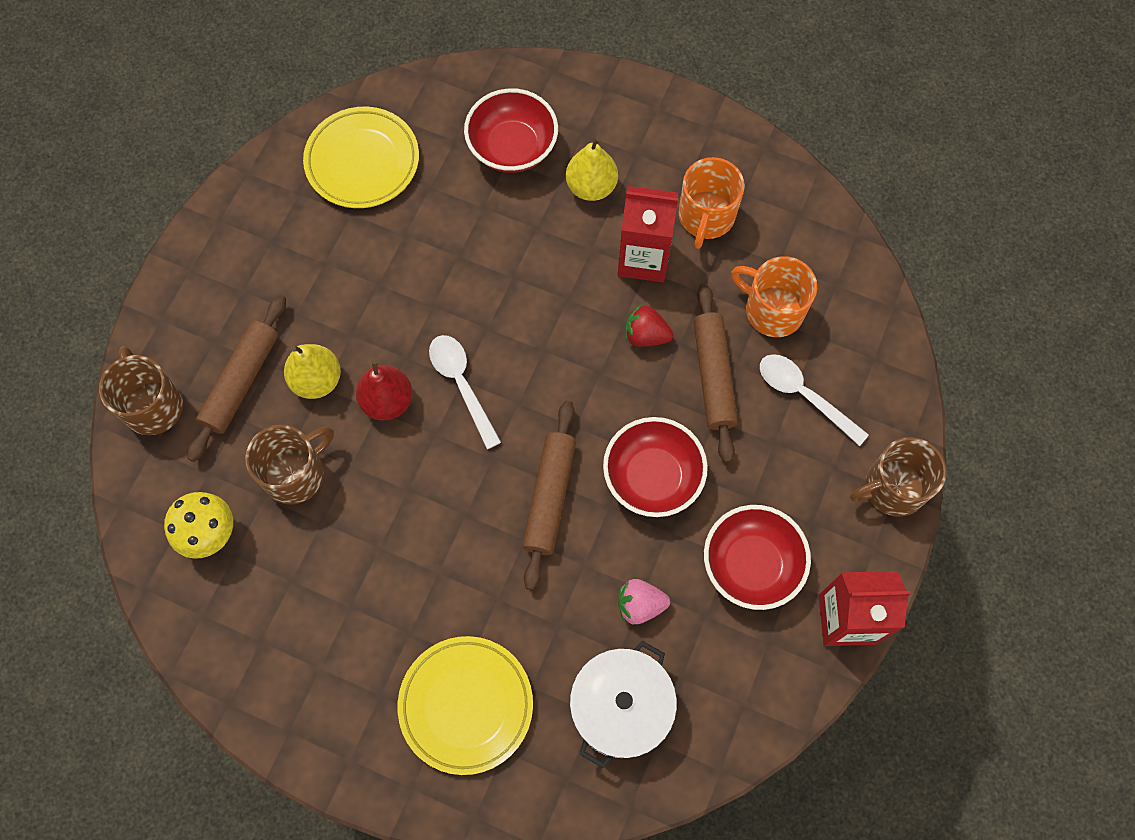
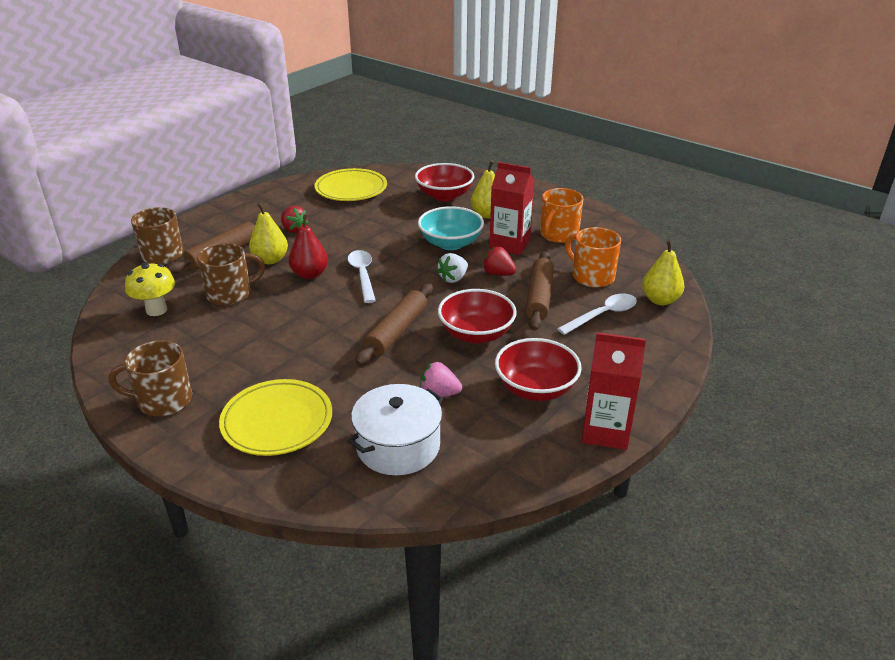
camera: 15 degrees right, 35 degrees down
white spoon [760,354,869,446] -> white spoon turned 90 degrees clockwise [557,294,637,335]
brown mug [850,437,947,517] -> brown mug moved to [109,341,192,416]
none -> red strawberry [281,206,309,233]
none -> turquoise bowl [418,206,484,250]
none -> white strawberry [436,253,468,283]
none -> yellow pear [642,239,684,305]

